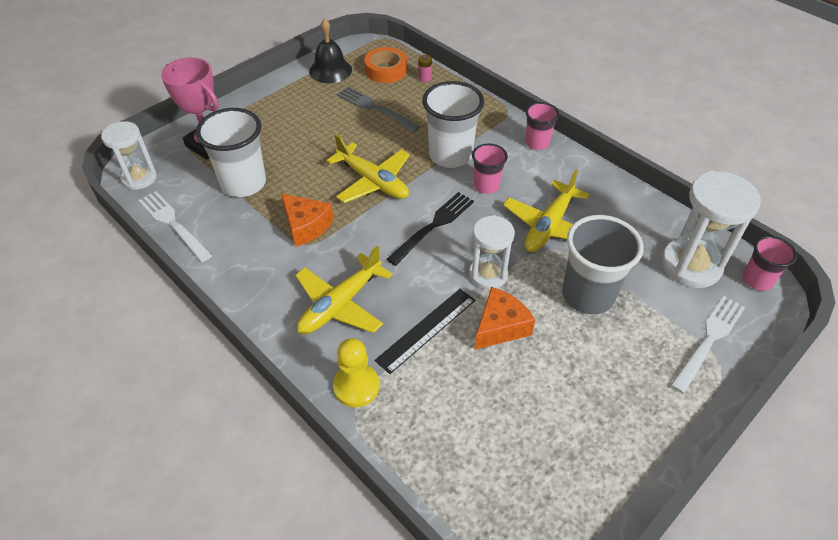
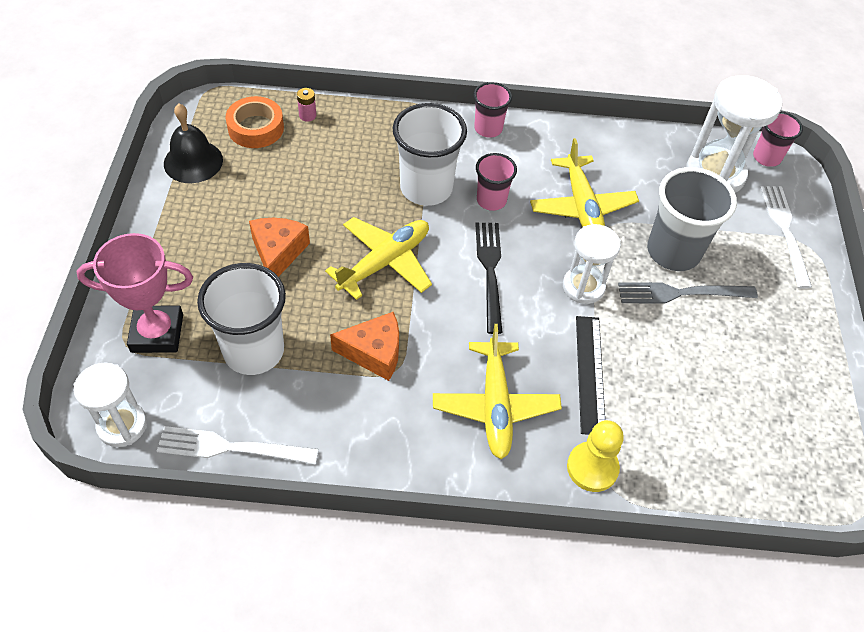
camera: 45 degrees left, 5 degrees up
yellow plane [327,134,410,203] -> yellow plane turned 45 degrees counterclockwise [325,217,432,300]
grey fork [337,86,421,132] -> grey fork moved to [618,282,758,304]
orange cheese [474,287,535,350] -> orange cheese moved to [249,218,310,277]

